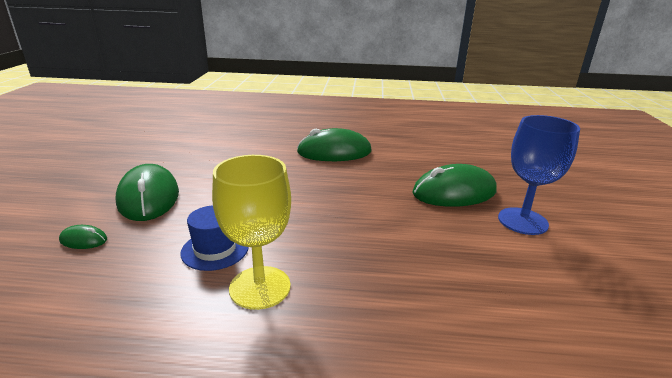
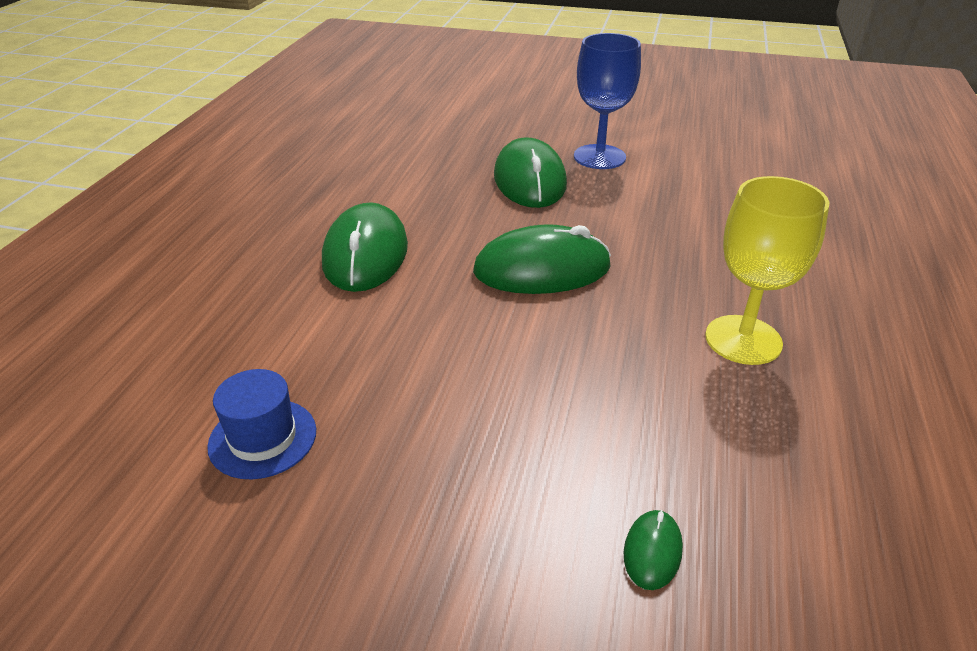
camera: 80 degrees left, 10 degrees up
green mouse [115,164,179,221] -> green mouse moved to [473,224,611,294]
blue hat [180,205,249,271] -> blue hat moved to [207,369,316,479]

